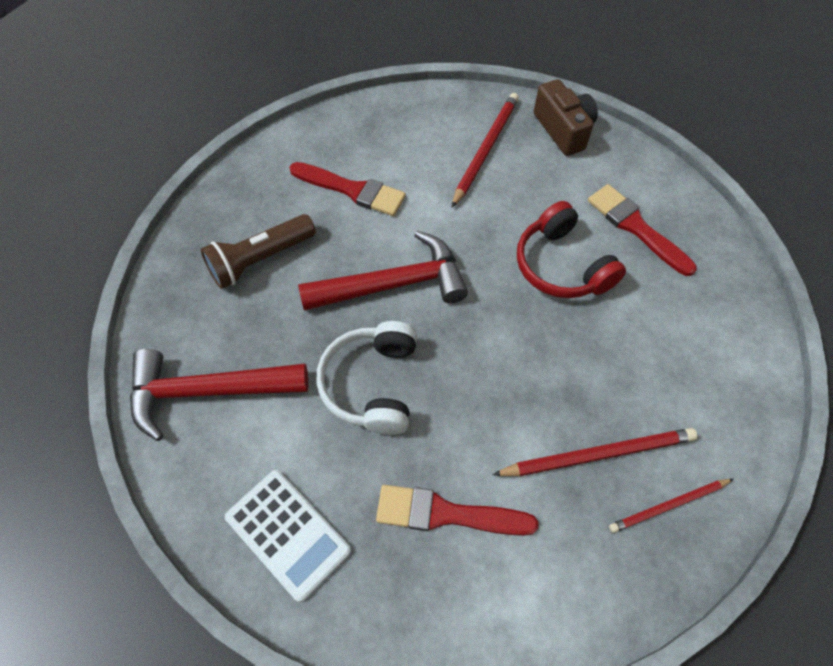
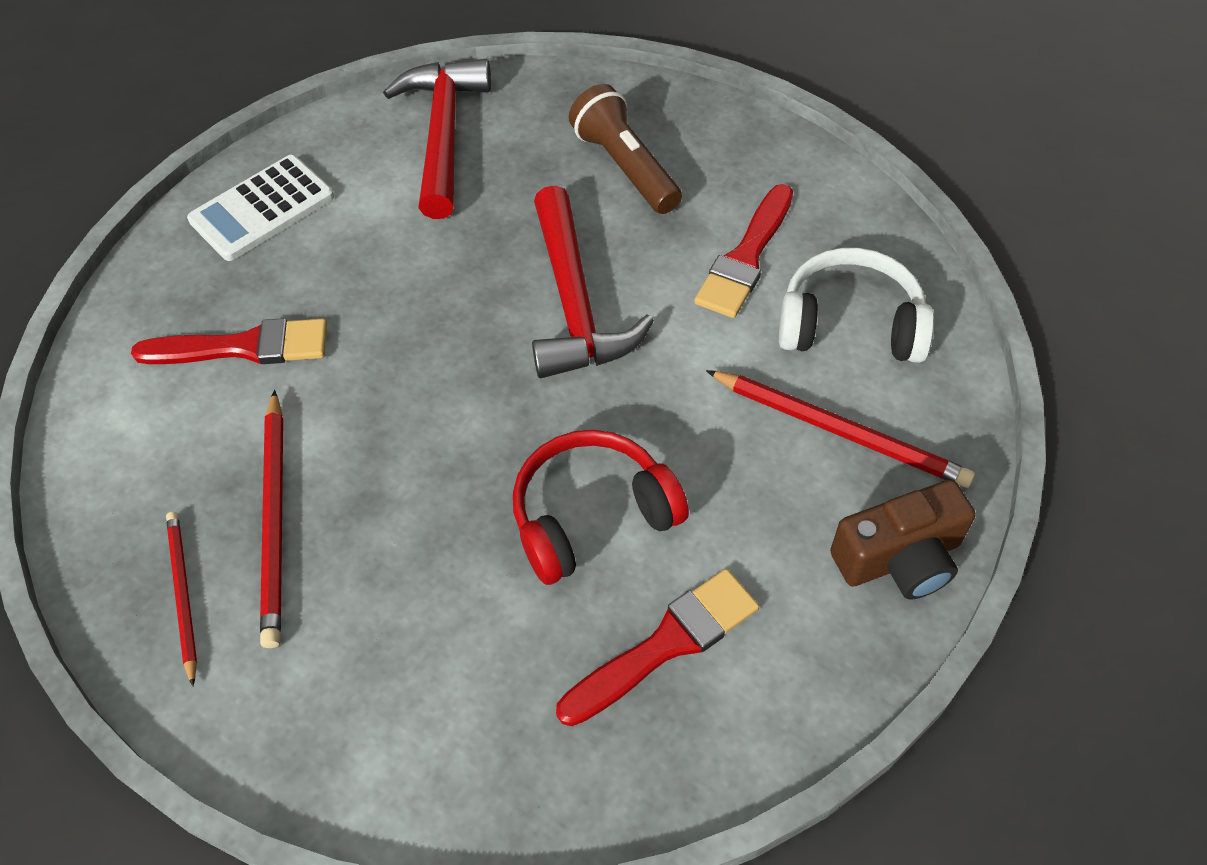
camera: 95 degrees right, 5 degrees down
white headphones [316,321,417,435] -> white headphones moved to [779,248,934,363]
red brush [376,485,538,536] -> red brush turned 75 degrees clockwise [131,318,327,364]

